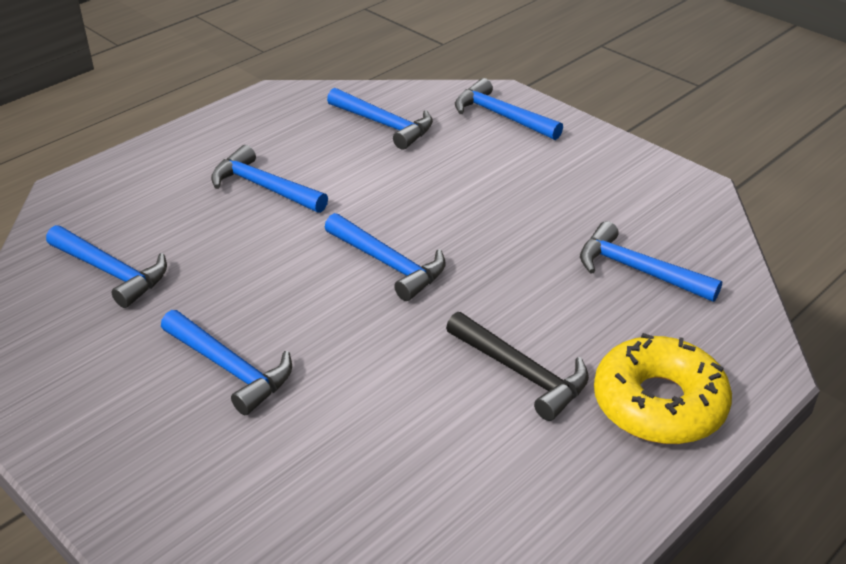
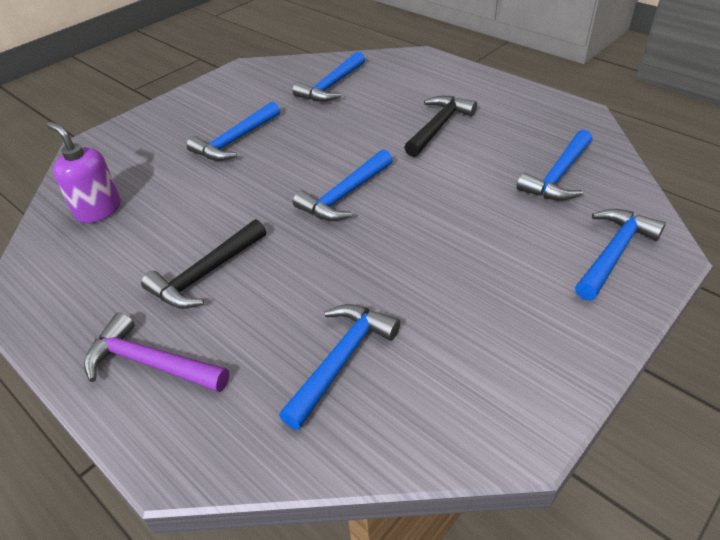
camera: 90 degrees right, 5 degrees up
blue hammer [211,145,328,213] -> black hammer [404,96,477,157]
yellow donut [594,333,732,444] -> purple hammer [84,312,229,392]
none -> purple soap dispenser [47,122,121,223]

